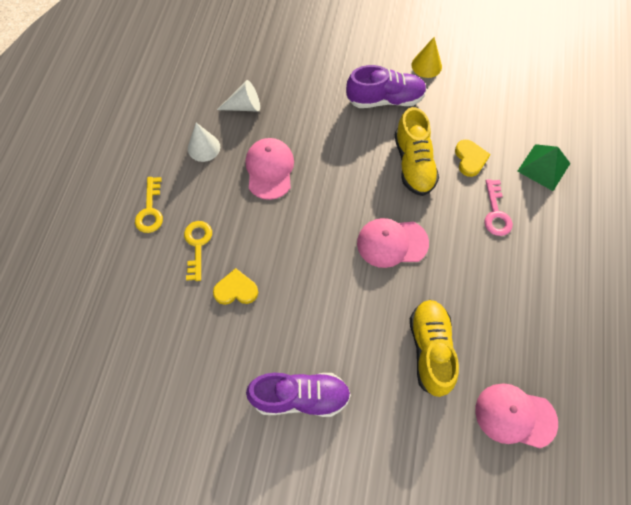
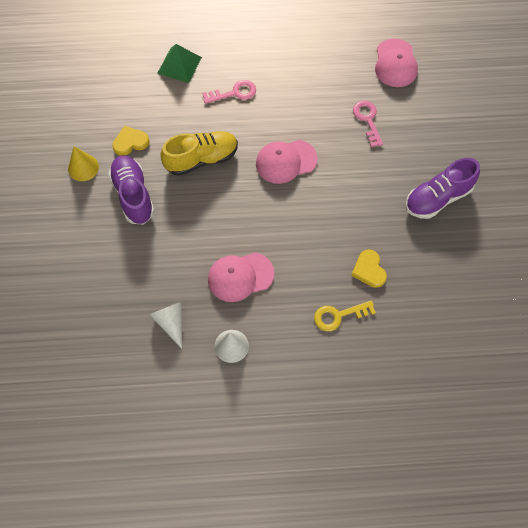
camera: 105 degrees left, 0 degrees up
yellow key [135,177,163,233] -> none
purple shoe [246,373,351,417] -> purple shoe turned 105 degrees counterclockwise [405,158,480,219]
pink cap [357,218,429,268] -> pink cap turned 90 degrees clockwise [256,140,318,184]
yellow shoe [410,300,459,397] -> pink key [353,100,383,147]
yellow heart [455,140,491,177] -> yellow heart moved to [112,126,149,156]

